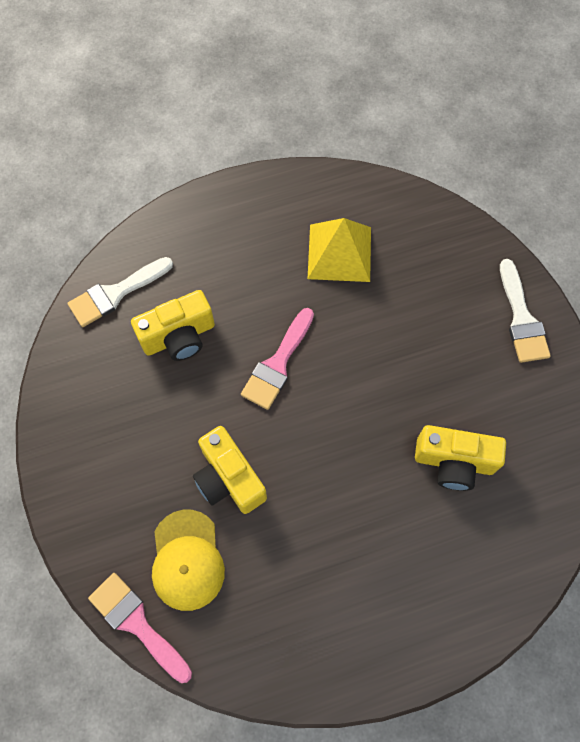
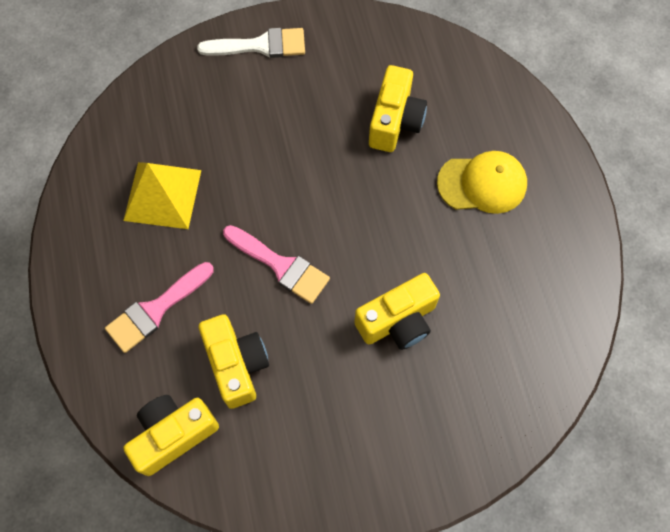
camera: 85 degrees left, 0 degrees up
white brush [67,257,173,327] -> yellow camera [123,395,219,476]
pink brush [88,573,192,683] -> pink brush moved to [105,262,214,353]
yellow cap [152,510,225,611] -> yellow cap moved to [437,151,527,214]

